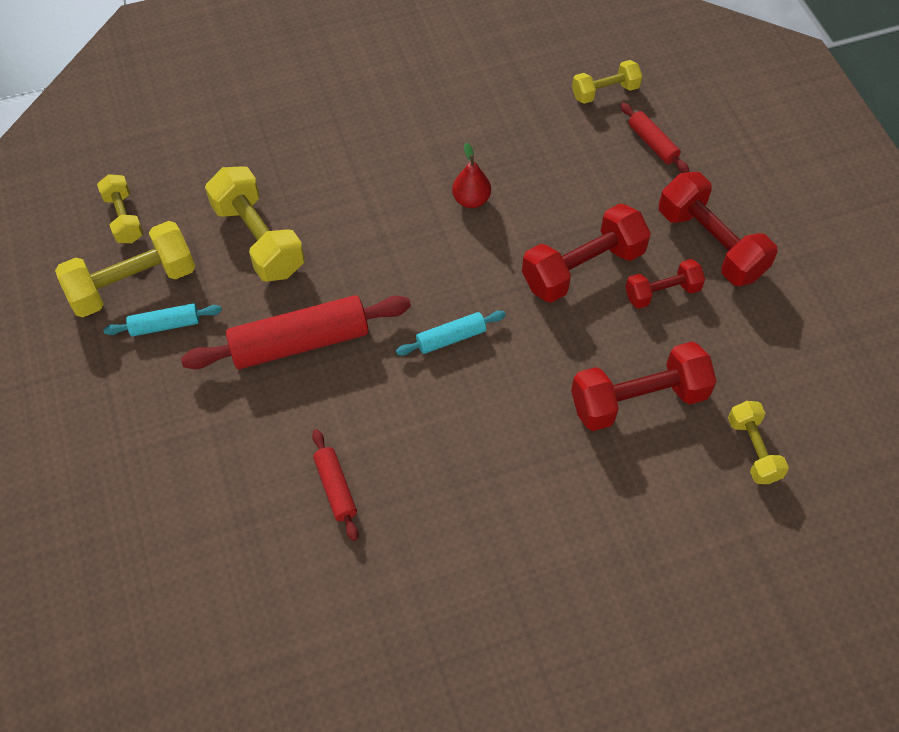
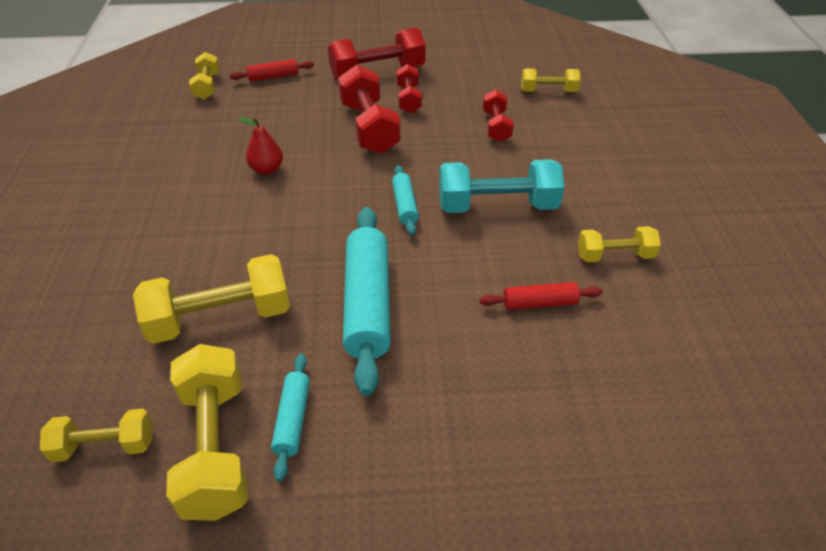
camera: 75 degrees left, 15 degrees down
red rolling pin [181,295,411,369] -> turquoise rolling pin [343,207,391,396]
red dumbbell [571,341,717,431] -> red dumbbell [483,89,514,142], size x0.59
none -> turquoise dumbbell [439,159,565,213]
none -> yellow dumbbell [578,226,661,262]

